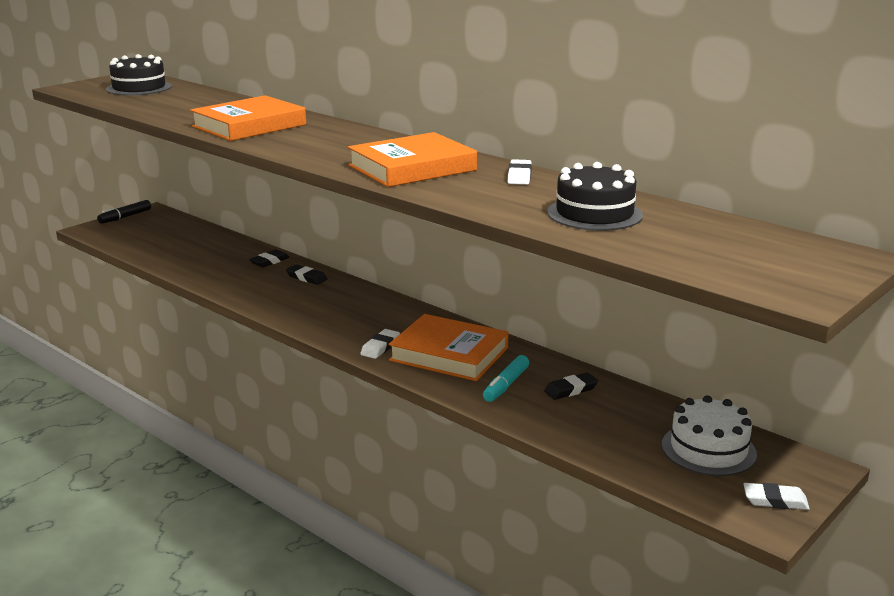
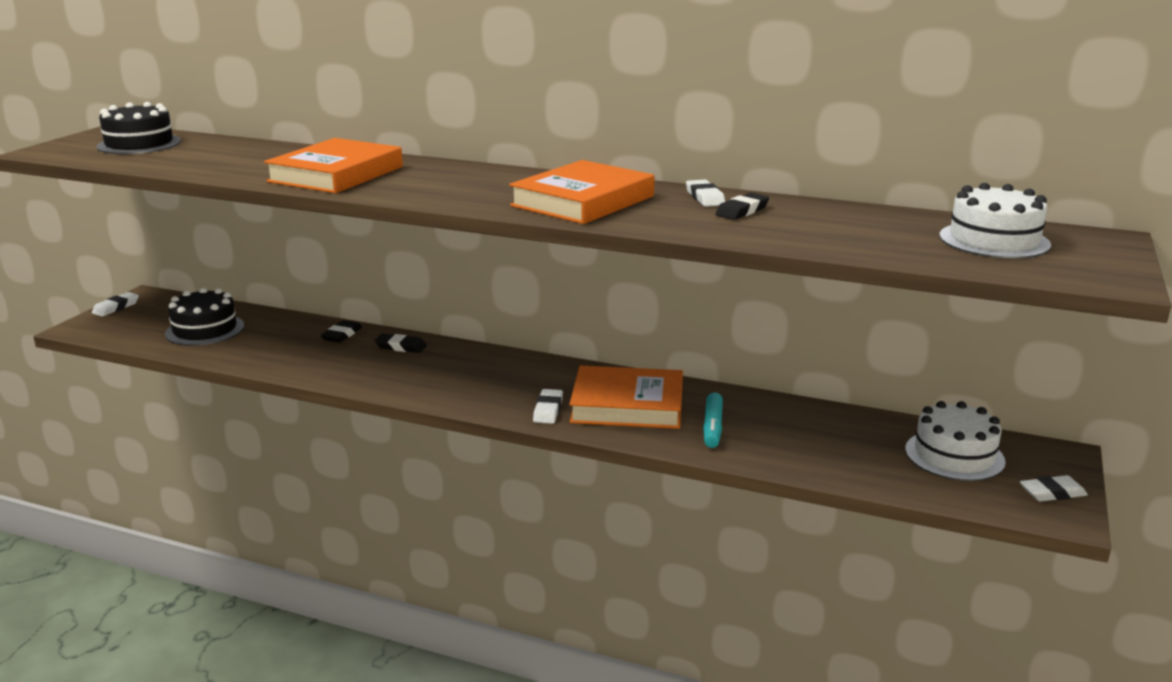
camera: 20 degrees left, 0 degrees up
black marker [97,200,151,224] -> white eraser [92,292,139,317]
black eraser [544,373,598,400] -> black eraser moved to [715,193,769,220]
black cake [547,162,643,231] -> black cake moved to [165,288,244,346]
none -> white cake [939,183,1051,259]

